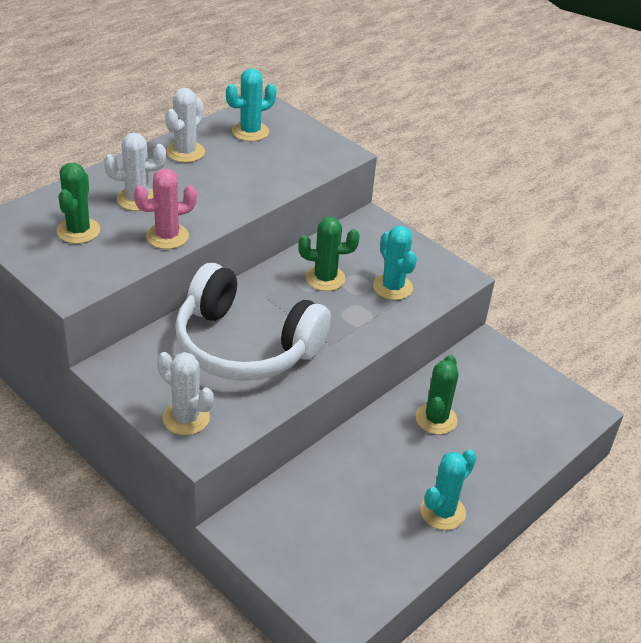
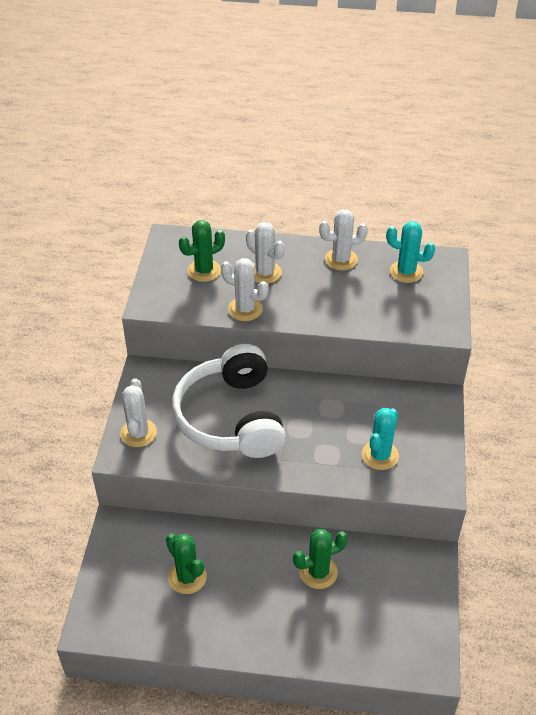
camera: 55 degrees right, 5 degrees up
pink cactus [134,169,197,249] -> white cactus [221,258,269,321]
green cactus [298,217,360,291] -> green cactus moved to [166,533,207,594]
turquoise cactus [420,450,477,530] -> none

